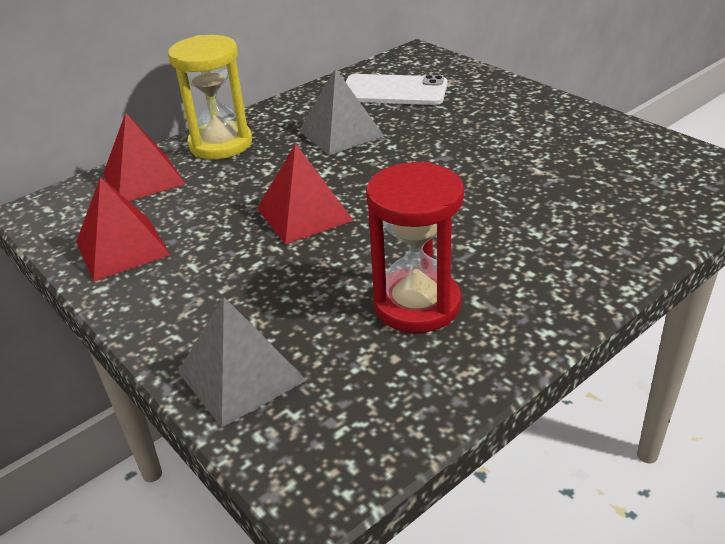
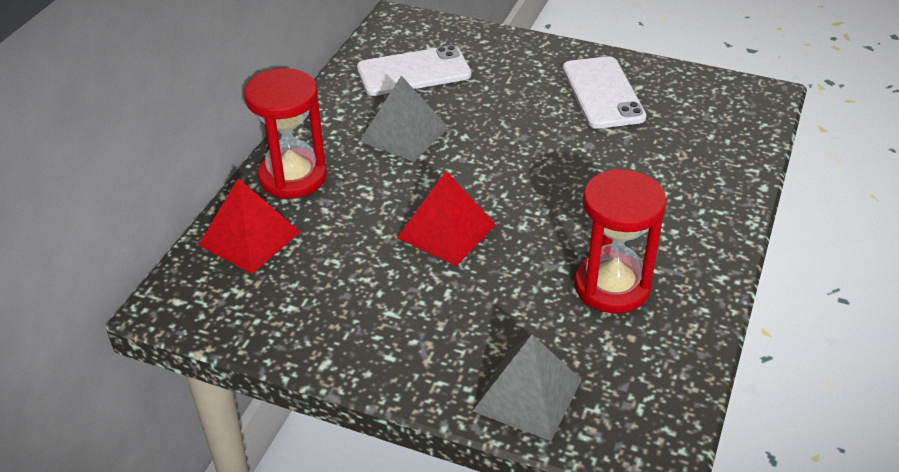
camera: 30 degrees left, 5 degrees up
red pyramid [76,177,171,281] -> none
yellow hourglass [168,35,252,159] -> red hourglass [244,68,327,199]
none -> white phone [562,56,647,129]

